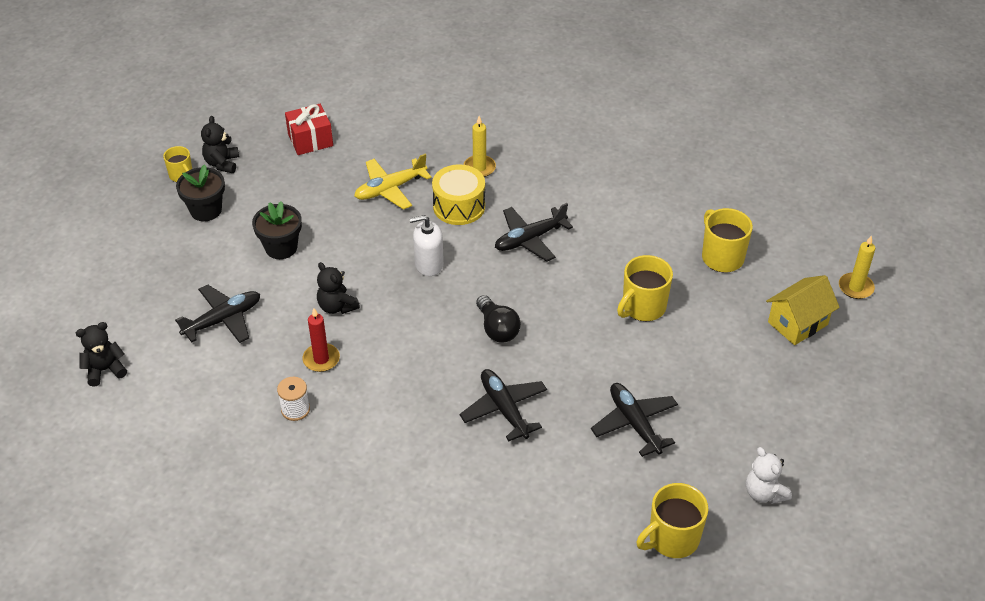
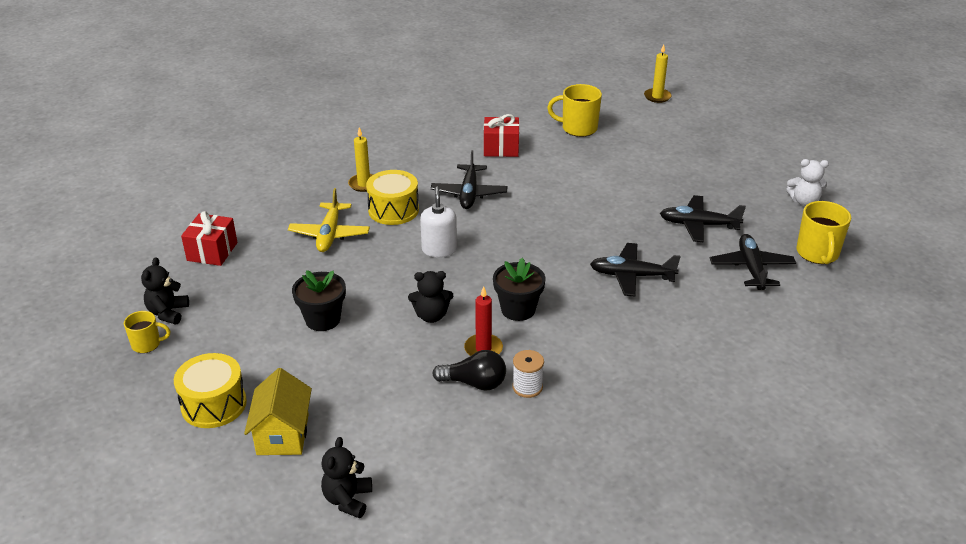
camera: 55 degrees left, 10 degrees down
black plane [175,285,260,343] -> black plane moved to [710,234,796,290]
black flower pot [176,164,225,221] -> black flower pot moved to [493,258,546,321]
black teddy bear [201,116,239,173] -> black teddy bear turned 60 degrees clockwise [141,257,189,324]
white soap dispenser [410,215,444,276] -> white soap dispenser turned 150 degrees clockwise [420,187,457,257]
black light bulb [476,295,521,343] -> black light bulb moved to [432,350,506,391]
yellow mug [617,255,673,321] -> none
yellow house [766,275,840,345] -> yellow house moved to [244,368,312,455]
none -> yellow drum [174,353,247,428]
none -> red gift [484,114,519,157]

